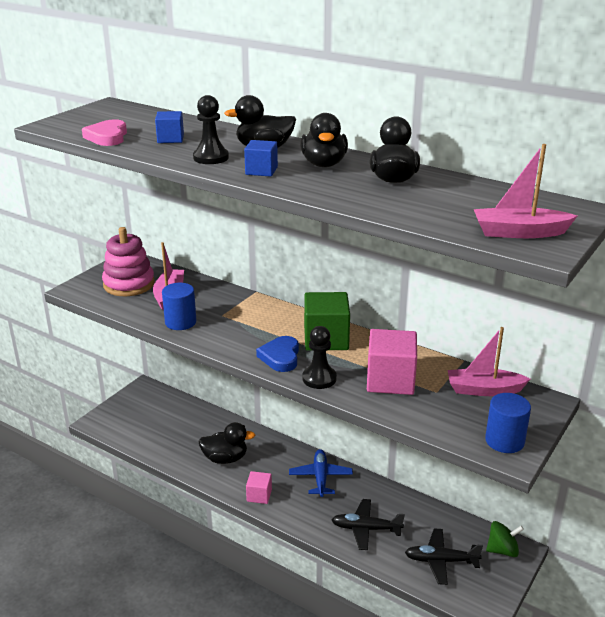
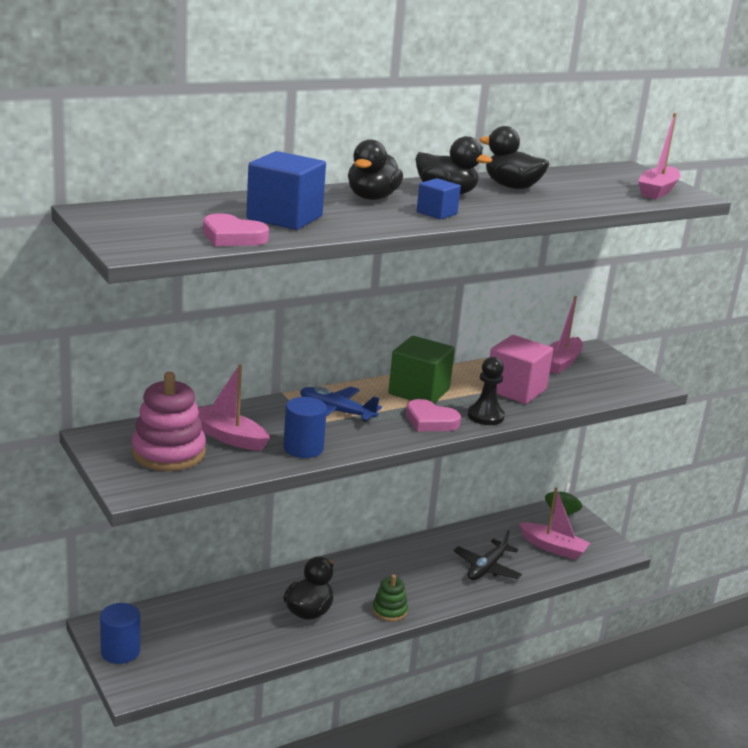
camera: 65 degrees left, 5 degrees down
blue cube [155,111,184,143] -> blue cube [246,151,326,230], size x1.82
black pawn [193,95,229,164] -> none
pink cube [246,471,272,504] -> green stacking toy [372,574,408,622]
blue heart [256,336,299,372] -> pink heart [406,399,461,431]
blue plane [289,449,353,497] -> blue plane moved to [300,387,382,422]
black plane [405,528,483,585] -> pink boat [519,487,590,560]
blue cylinder [485,393,531,453] -> blue cylinder moved to [100,603,140,664]

